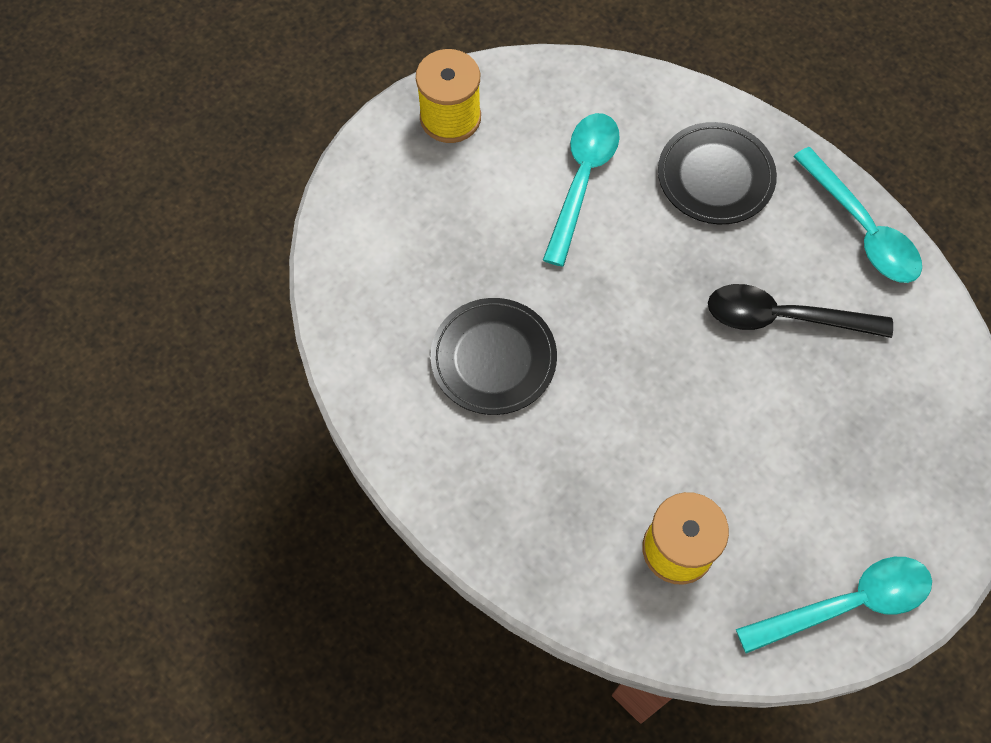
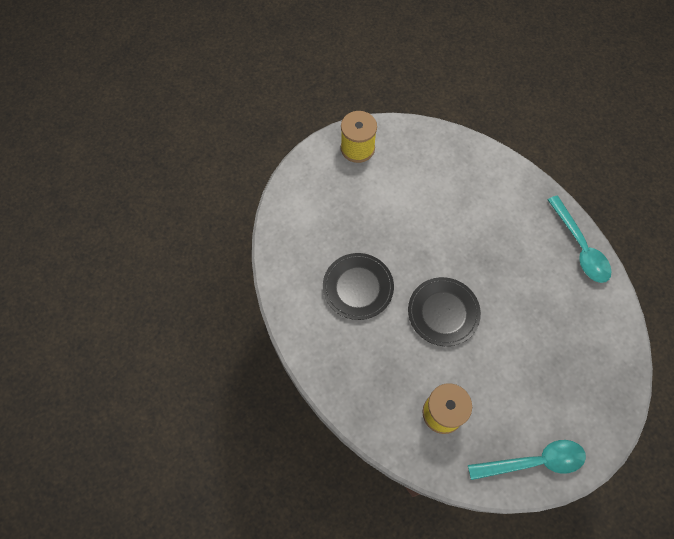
camera: 10 degrees right, 0 degrees up
turquoise spoon [543,113,620,266] -> none
black plate [658,122,777,224] -> black plate moved to [408,277,481,346]
black spoon [708,284,893,338] -> none

